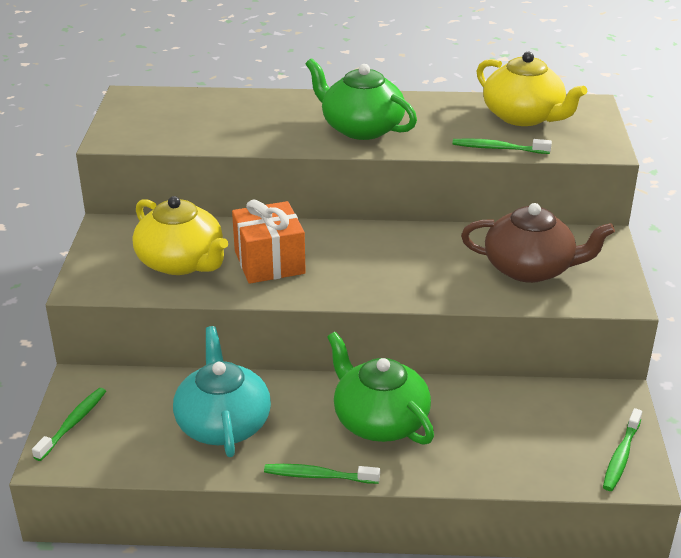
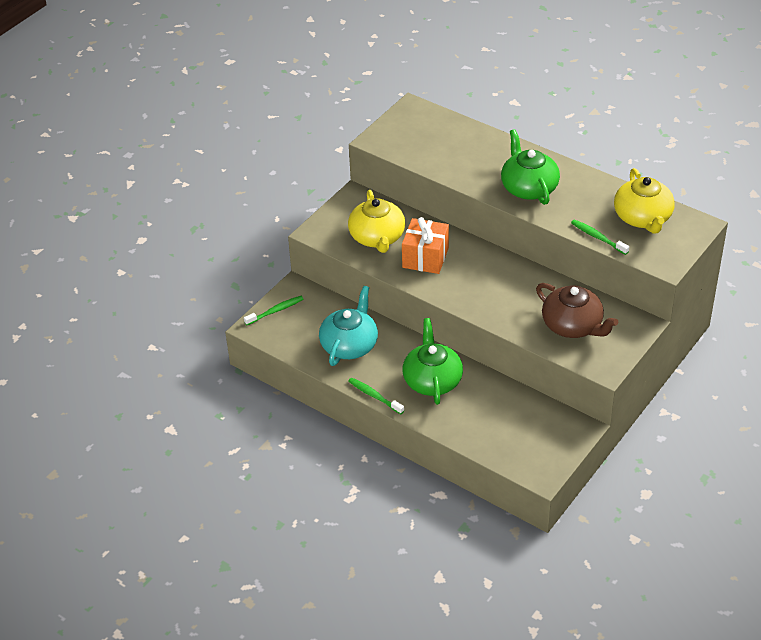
camera: 35 degrees right, 10 degrees up
green toothbrush [603,408,642,491] -> none

